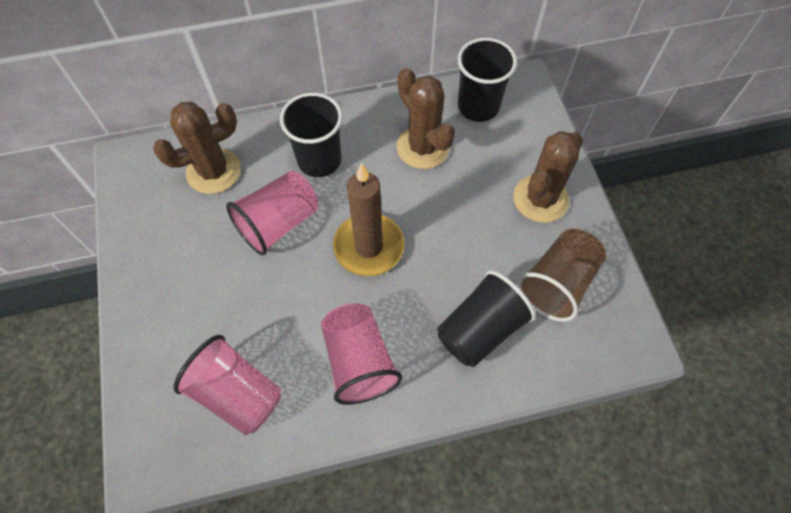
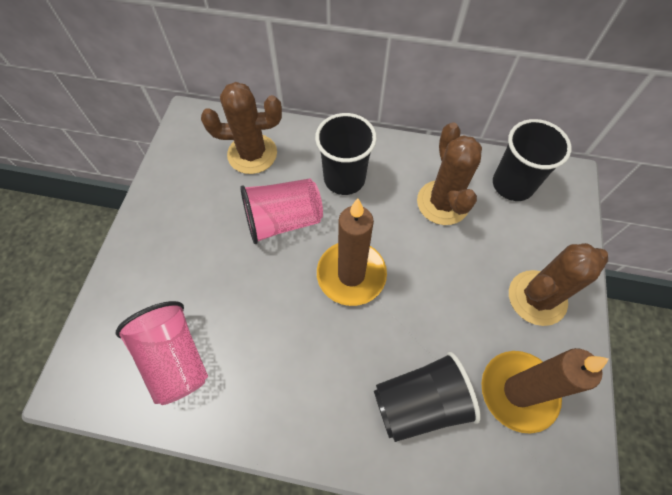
camera: 25 degrees right, 0 degrees up
pink cup [321,303,402,405] -> none
brown cup [517,228,606,322] -> brown candle [481,348,609,434]

